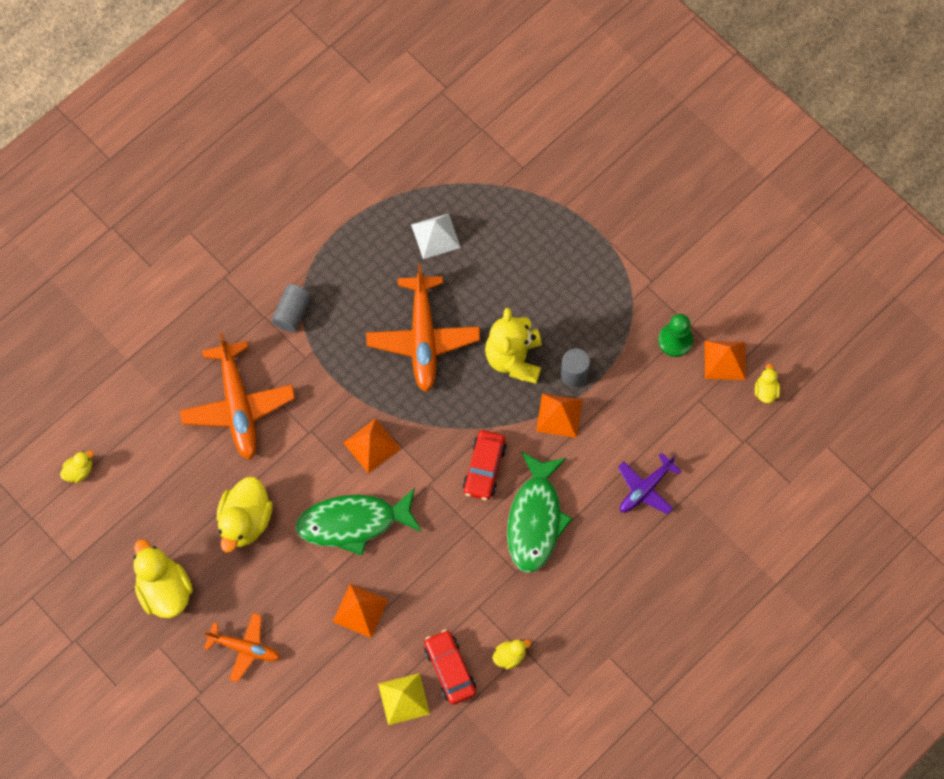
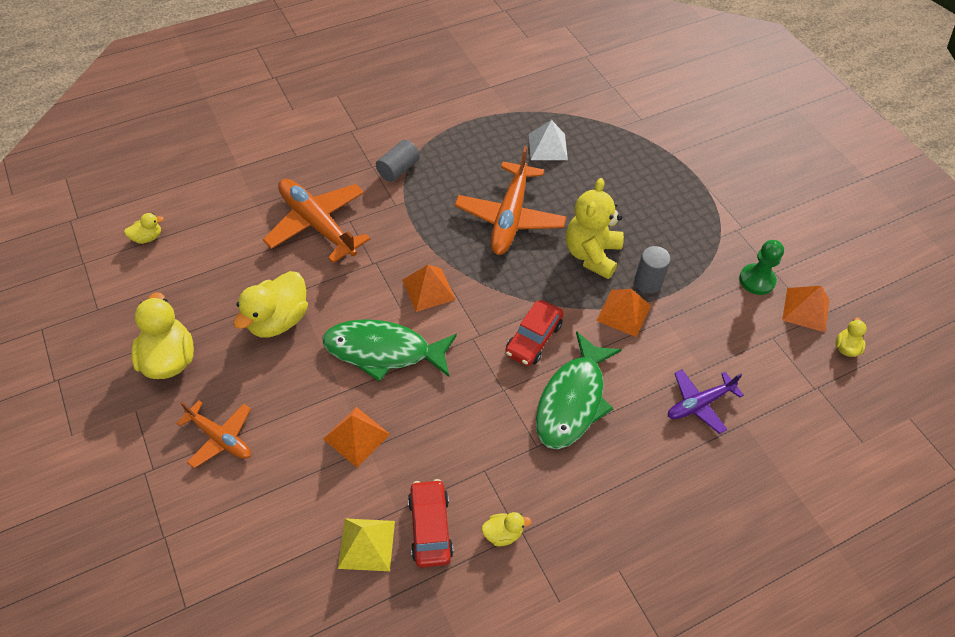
camera: 15 degrees right, 15 degrees down
orange plane [180,333,295,460] -> orange plane turned 135 degrees clockwise [263,179,370,263]

